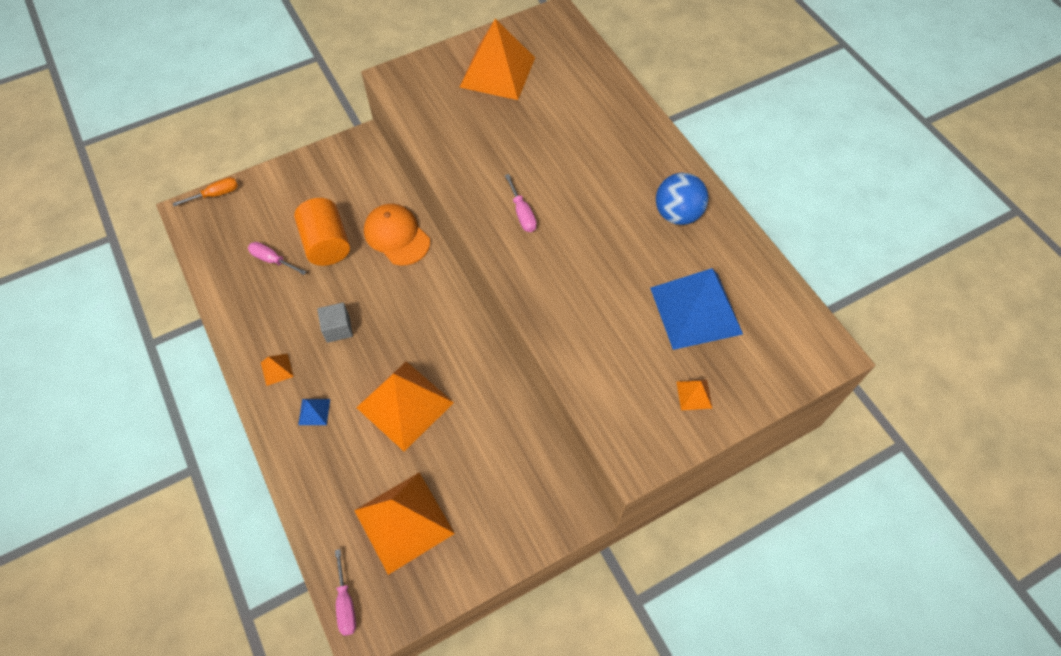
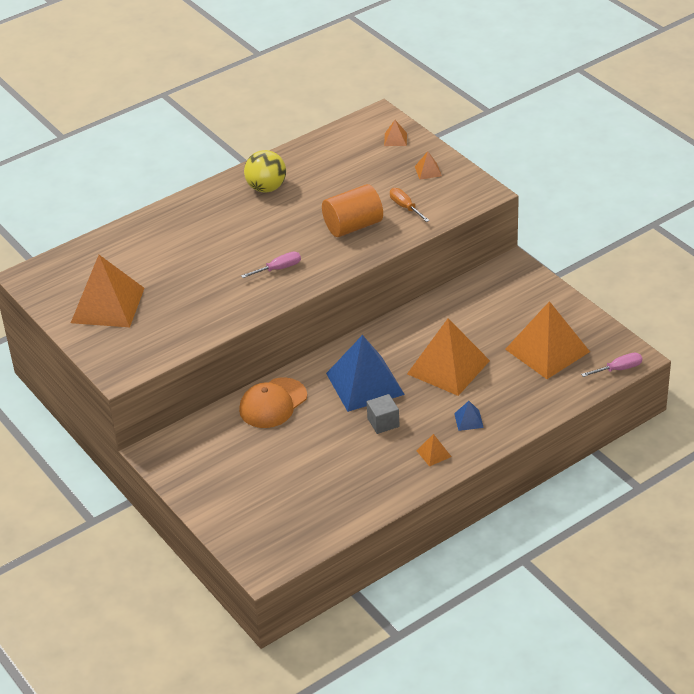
camera: 95 degrees left, 20 degrees down
orange screwdriver [173,177,238,206] -> orange screwdriver moved to [390,188,430,222]
pink screwdriver [248,242,306,275] -> none
orange cylinder [294,198,350,266] -> orange cylinder moved to [322,184,383,237]
blue pyramid [650,268,743,350] -> blue pyramid moved to [326,335,405,412]
blue ball [656,173,709,225] -> yellow ball [244,150,286,193]
none -> orange pyramid [384,120,407,146]

